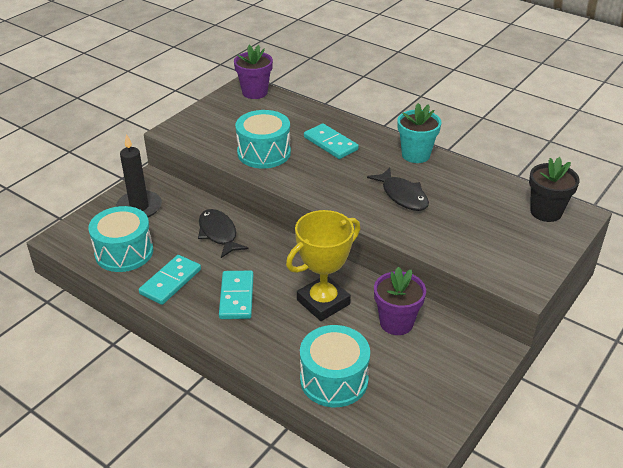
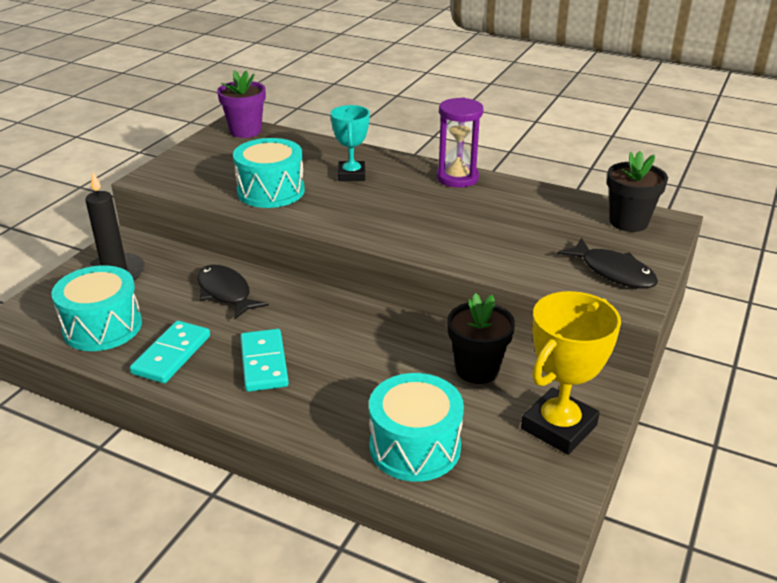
camera: 10 degrees left, 5 degrees down
yellow trophy [286,210,360,321] -> yellow trophy moved to [521,291,621,455]
turquoise domino [304,123,359,159] -> turquoise trophy [330,105,370,181]
black fish [367,168,429,211] -> black fish moved to [557,238,658,289]
purple flower pot [374,267,426,335] -> black flower pot [447,293,515,384]
turquoise flower pot [397,103,441,163] -> purple hourglass [437,97,484,188]

